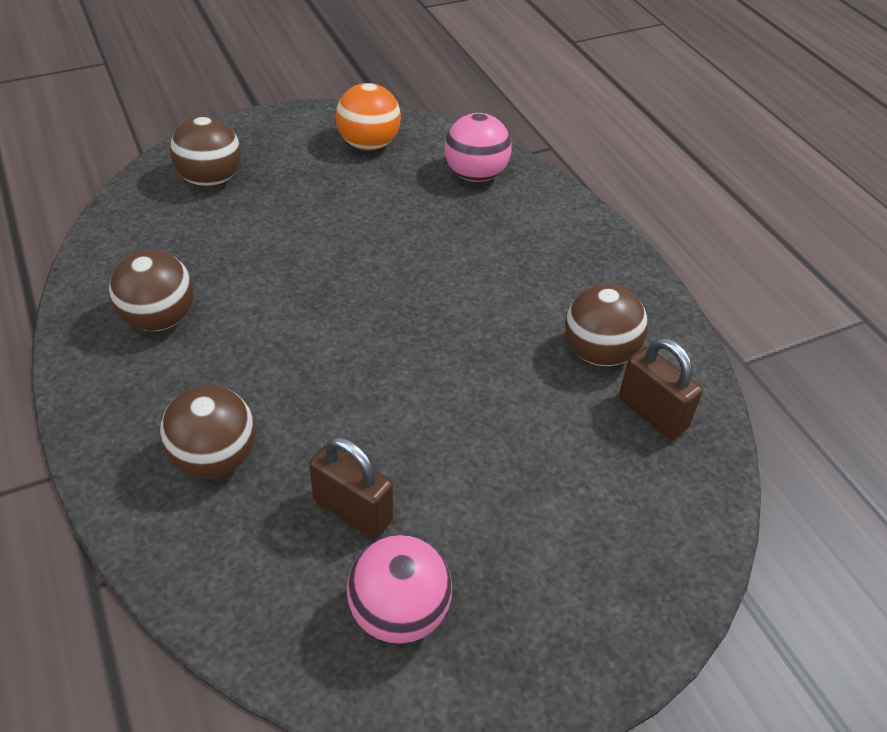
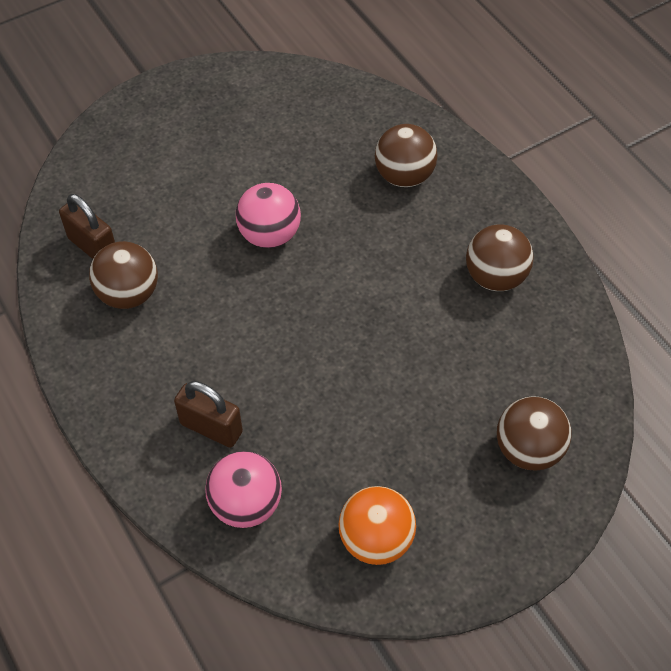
camera: 175 degrees right, 10 degrees up
brown padlock [309,437,393,538] -> brown padlock moved to [174,381,243,448]
pink ball [347,535,452,644] -> pink ball moved to [236,183,301,248]

